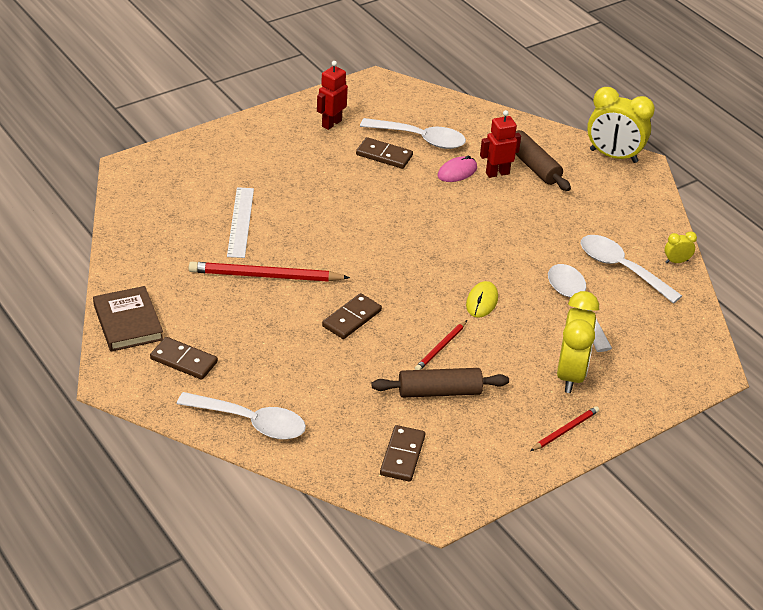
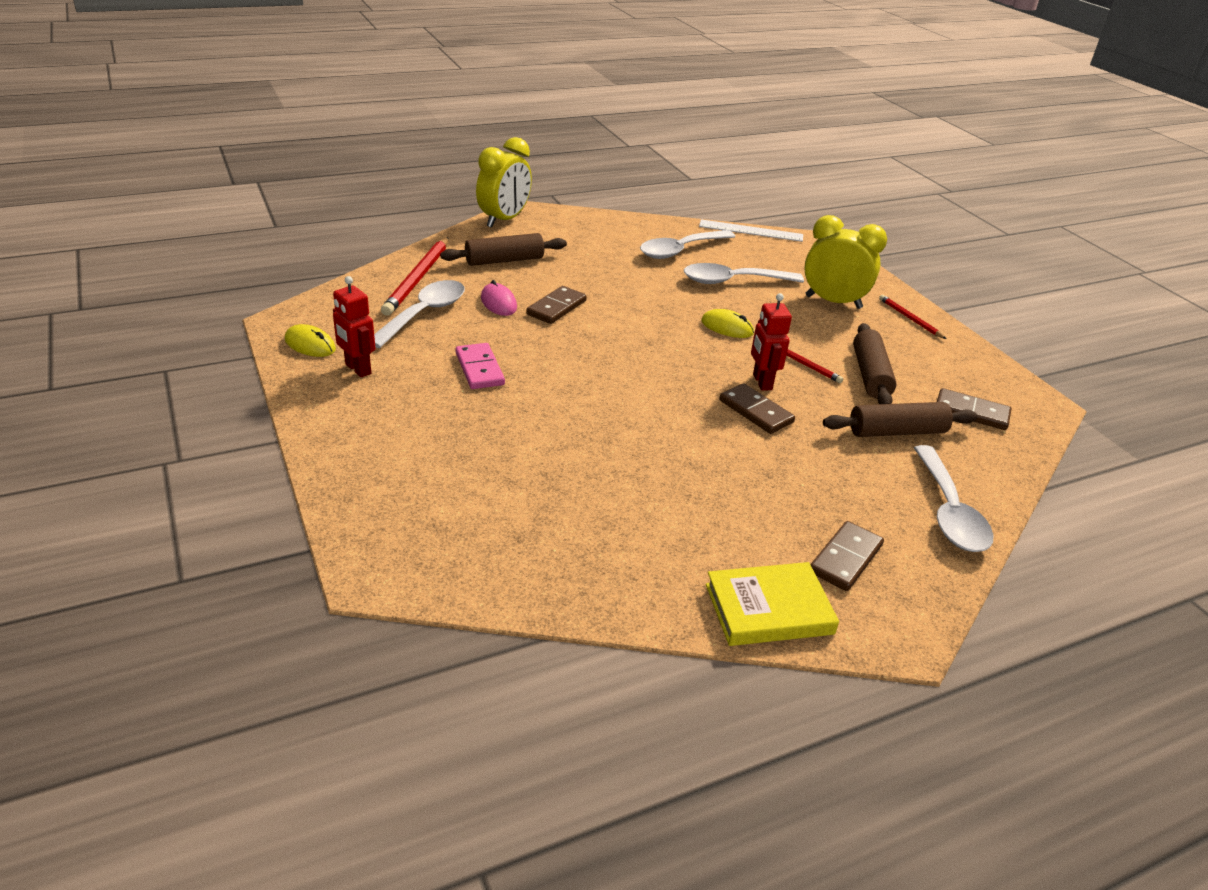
camera: 80 degrees left, 5 degrees down
brown book [93,286,163,351] -> yellow book [706,562,839,646]
white spoon [177,392,306,440] -> white spoon turned 150 degrees clockwise [914,445,993,552]
red pencil [189,262,350,282] -> red pencil moved to [381,237,448,316]
white ruler [227,187,254,258] -> white ruler moved to [699,219,803,242]
brown domino [356,137,413,169] -> brown domino moved to [526,286,587,324]
red robot [480,110,521,178] -> red robot moved to [751,293,792,391]
yellow clock [664,231,697,263] -> none
none -> yellow mouse [285,324,336,357]
none -> pink domino [456,343,505,389]
none -> brown rolling pin [823,402,978,437]

